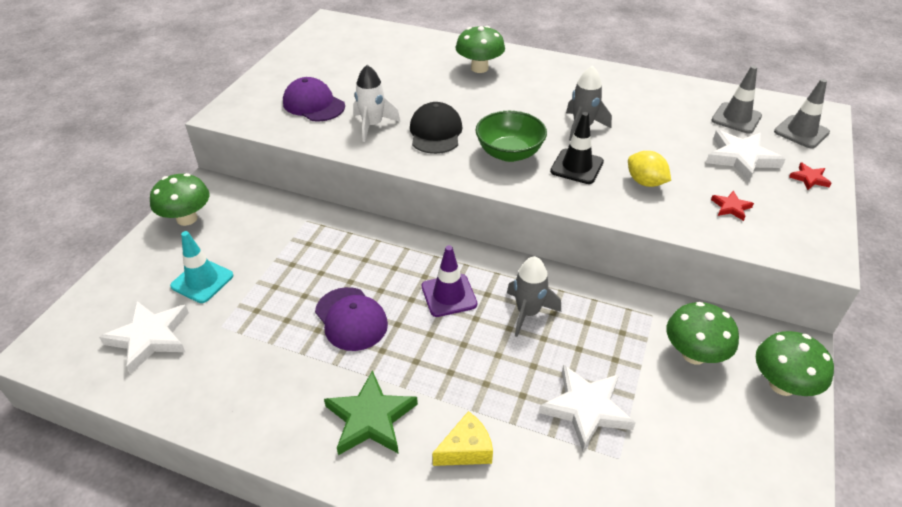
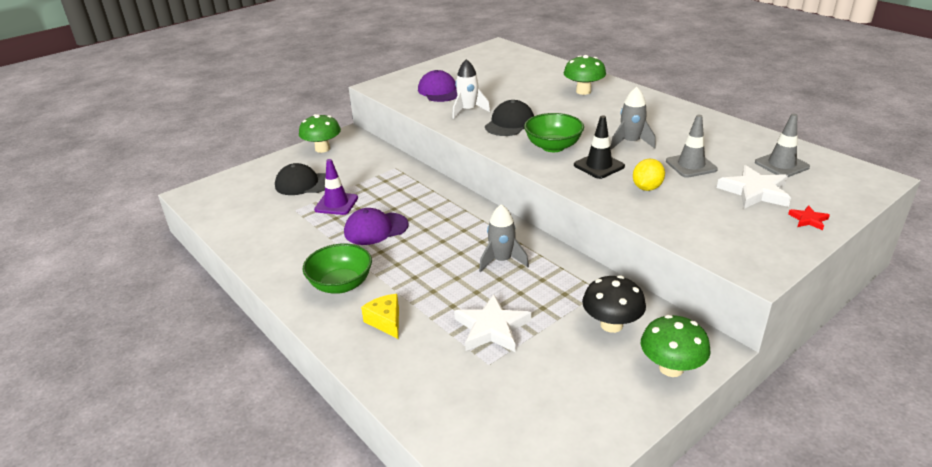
camera: 30 degrees right, 10 degrees down
white star [99,301,189,374] -> none
turquoise traffic cone [170,231,233,303] -> black cap [275,163,326,195]
purple cap [315,287,388,351] -> purple cap turned 75 degrees clockwise [344,208,409,245]
green star [324,370,418,455] -> green bowl [303,244,372,293]
purple traffic cone [422,245,477,317] -> purple traffic cone moved to [314,159,358,215]
yellow cheese [432,411,493,466] -> yellow cheese turned 120 degrees counterclockwise [361,294,399,339]
yellow lemon [628,151,671,187] -> yellow lemon turned 45 degrees clockwise [633,159,665,191]
green mushroom [667,302,739,365] -> black mushroom [582,275,646,333]
red star [711,191,754,221] -> none
grey traffic cone [774,79,830,149] -> grey traffic cone moved to [666,115,718,178]

